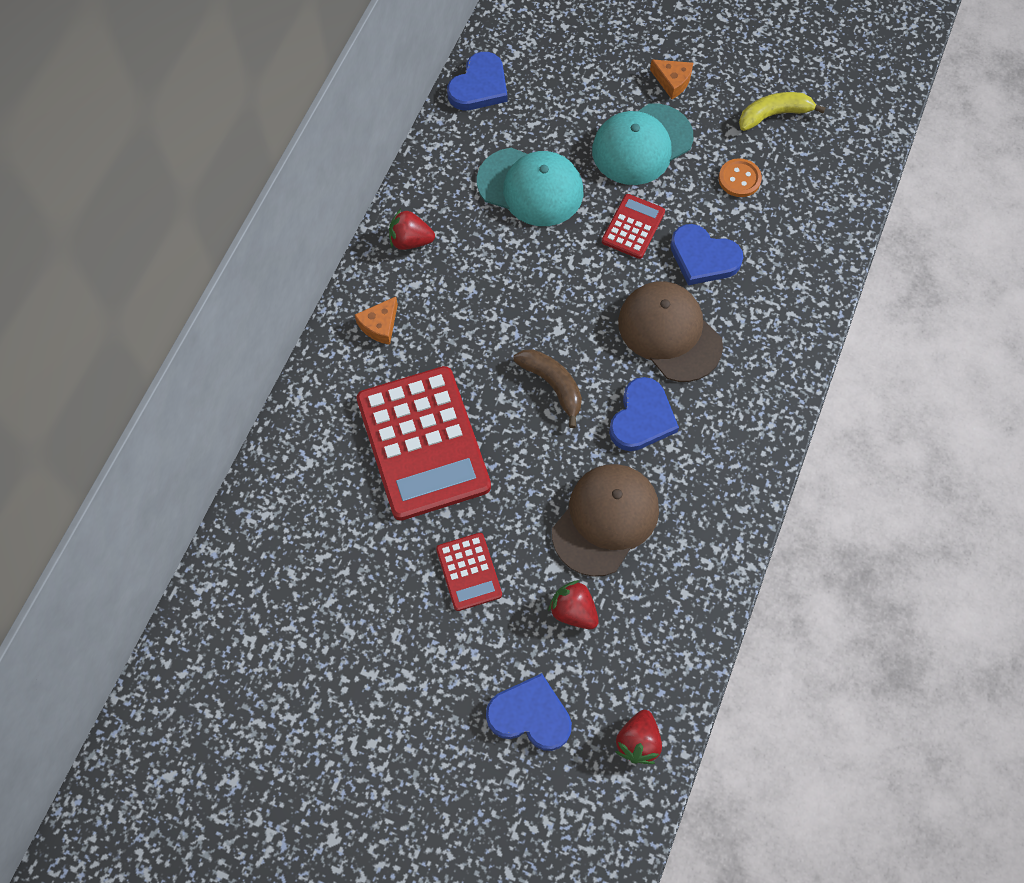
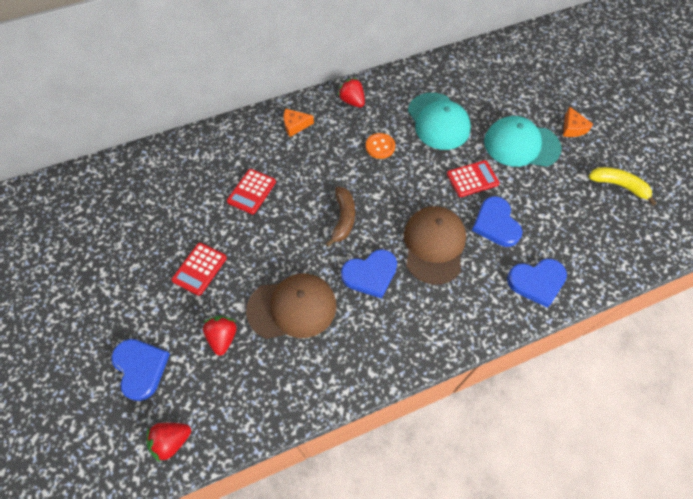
camera: 45 degrees right, 5 degrees down
red calculator [357,366,491,521] -> red calculator [227,169,276,214], size x0.47
blue heart [447,52,508,110] -> blue heart moved to [507,259,567,308]
orange button [719,158,762,197] -> orange button moved to [366,133,395,159]

